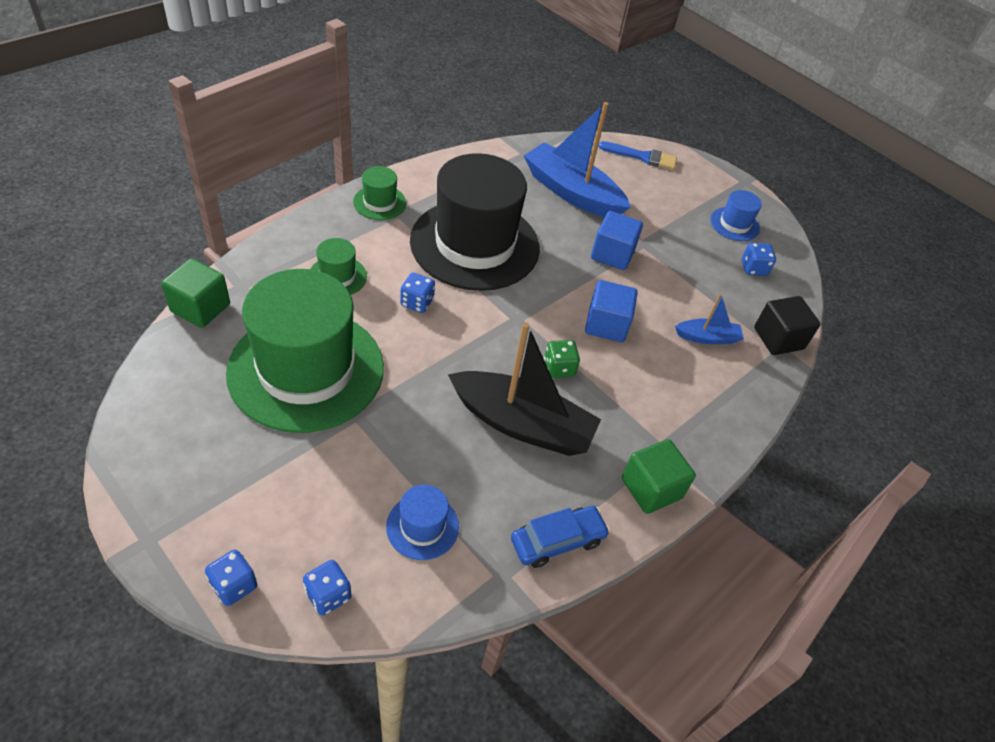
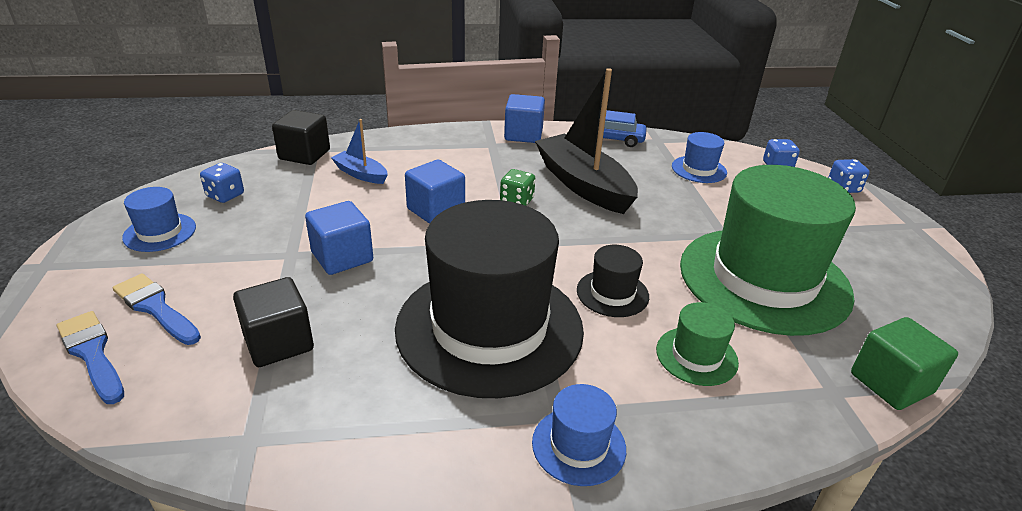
camera: 140 degrees left, 15 degrees down
green hat [353,166,406,220] -> blue hat [532,384,626,486]
blue dice [400,273,435,313] -> black hat [577,245,649,317]
blue boat [524,102,631,217] -> black cube [233,277,314,367]
green cube [622,439,696,514] -> blue cube [504,94,545,143]
none -> blue brush [113,273,201,345]

